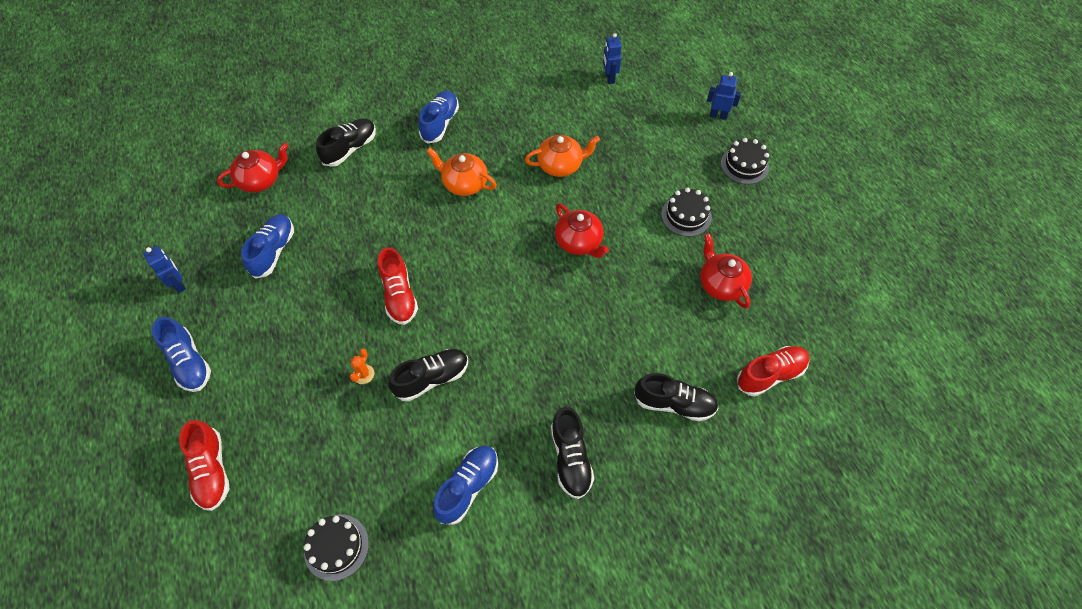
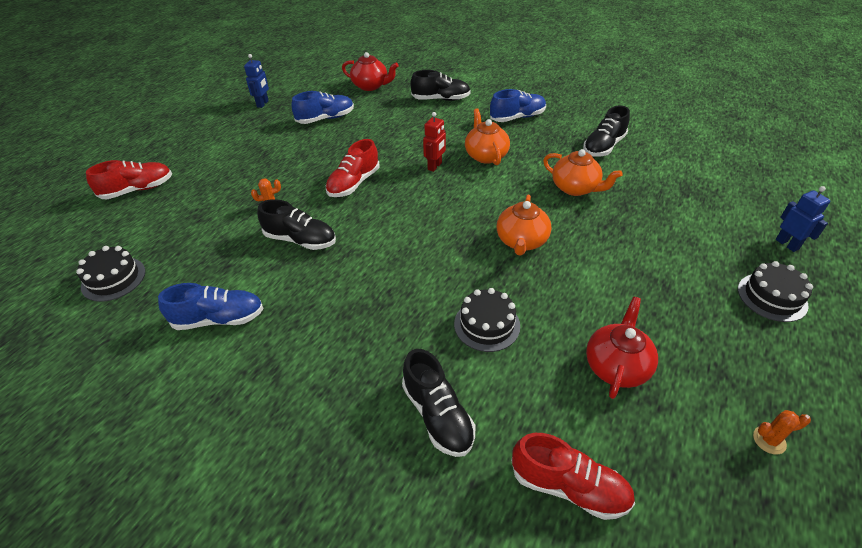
camera: 50 degrees right, 15 degrees down
blue shoe [152,317,211,392] -> none
red shoe [179,420,229,511] -> red shoe turned 150 degrees counterclockwise [86,160,172,199]
black shoe [551,407,594,499] -> black shoe moved to [583,106,630,157]
red teapot [555,204,609,258] -> orange teapot [497,195,551,256]
blue robot [603,33,622,84] -> none
black cake [661,188,712,237] -> black cake moved to [454,288,520,352]
none -> red robot [423,112,446,172]
none -> orange cactus [753,410,811,454]

